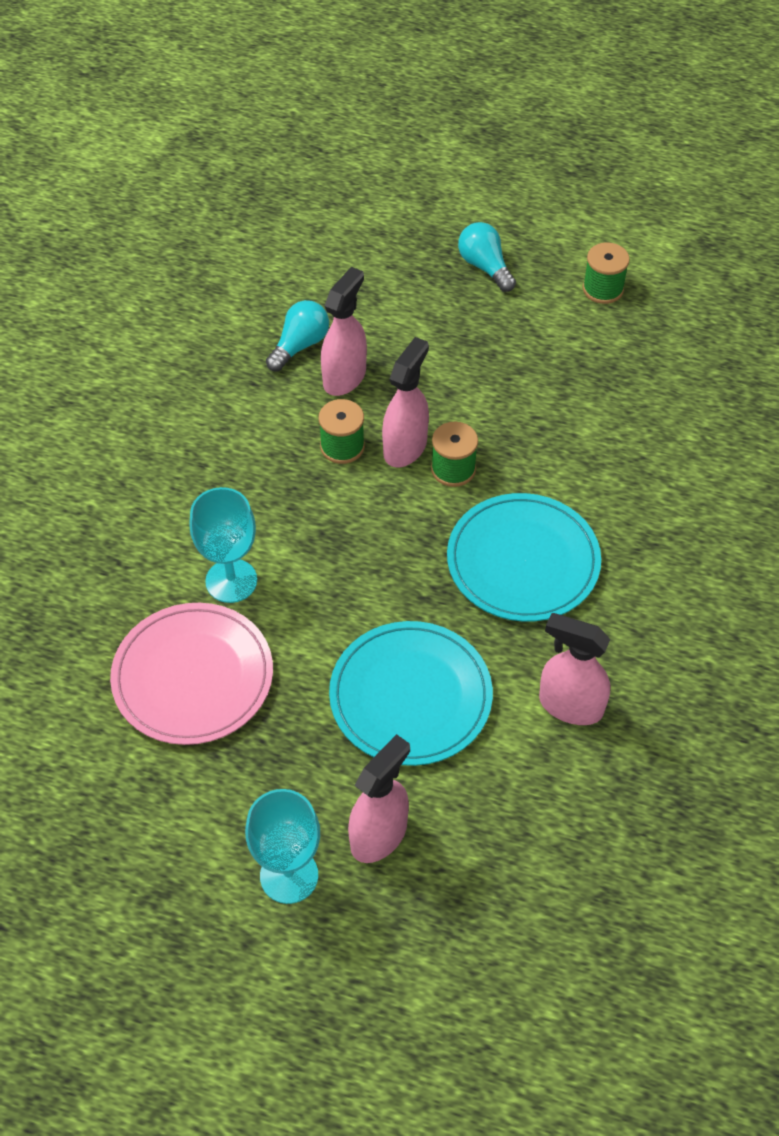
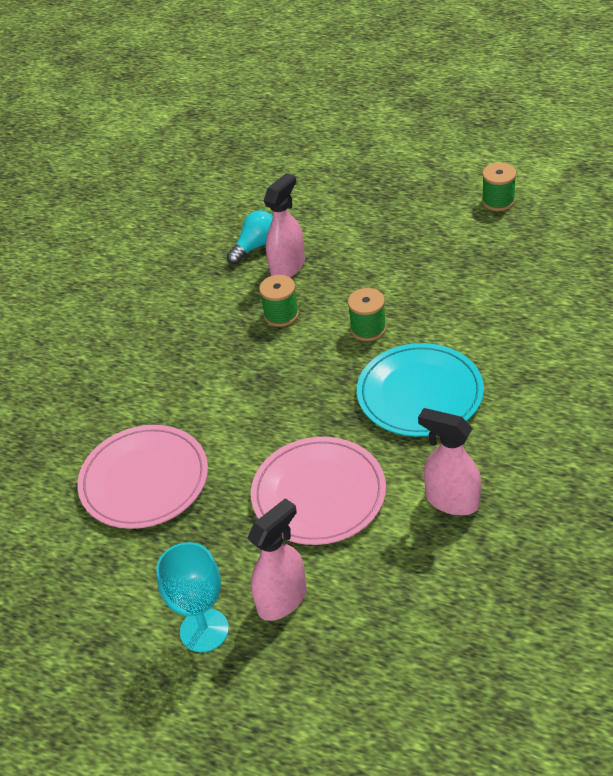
camera: 10 degrees right, 10 degrees down
turquoise goblet [189,487,257,603] -> none
turquoise plate [329,621,493,766] -> pink plate [251,437,386,545]
pink spray bottle [382,337,429,467] -> none
turquoise light bulb [458,222,516,292] -> none

